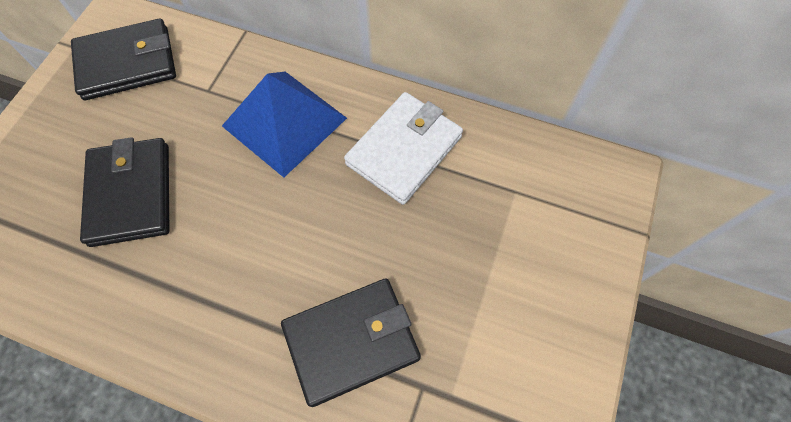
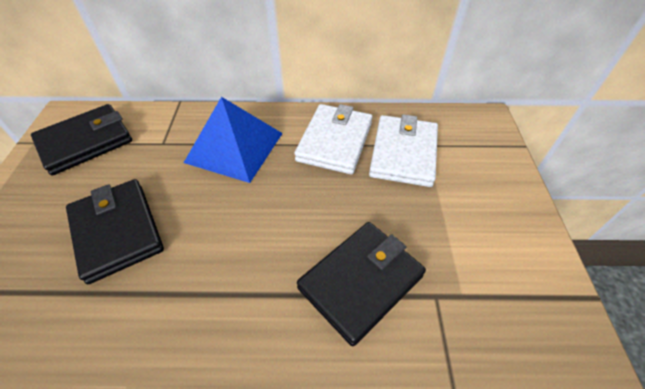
camera: 20 degrees left, 15 degrees down
none -> white wallet [369,114,438,187]

